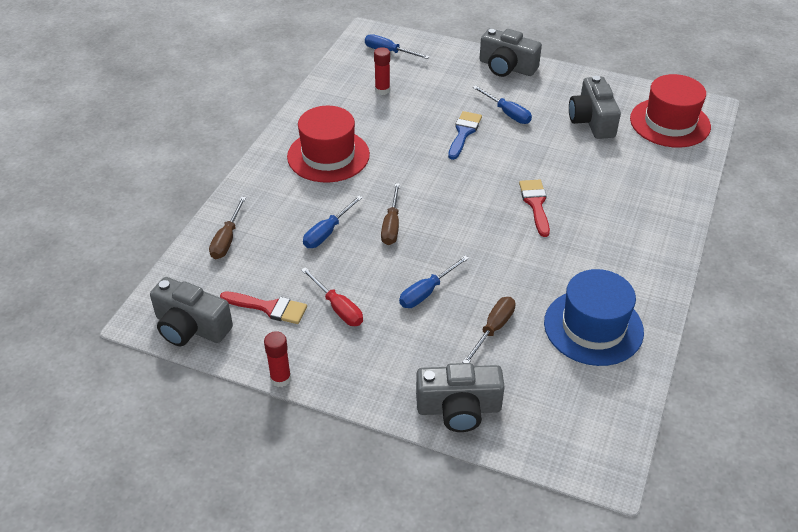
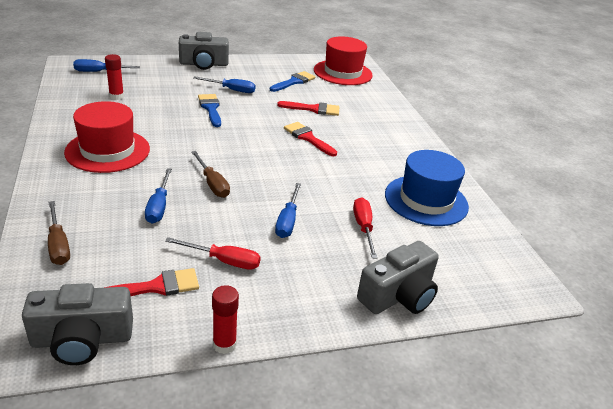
camera: 40 degrees left, 10 degrees down
brown screwdriver [462,297,516,363] -> red screwdriver [353,197,377,258]
grey camera [569,76,621,139] -> blue brush [270,71,315,92]
none -> red brush [277,101,339,116]

